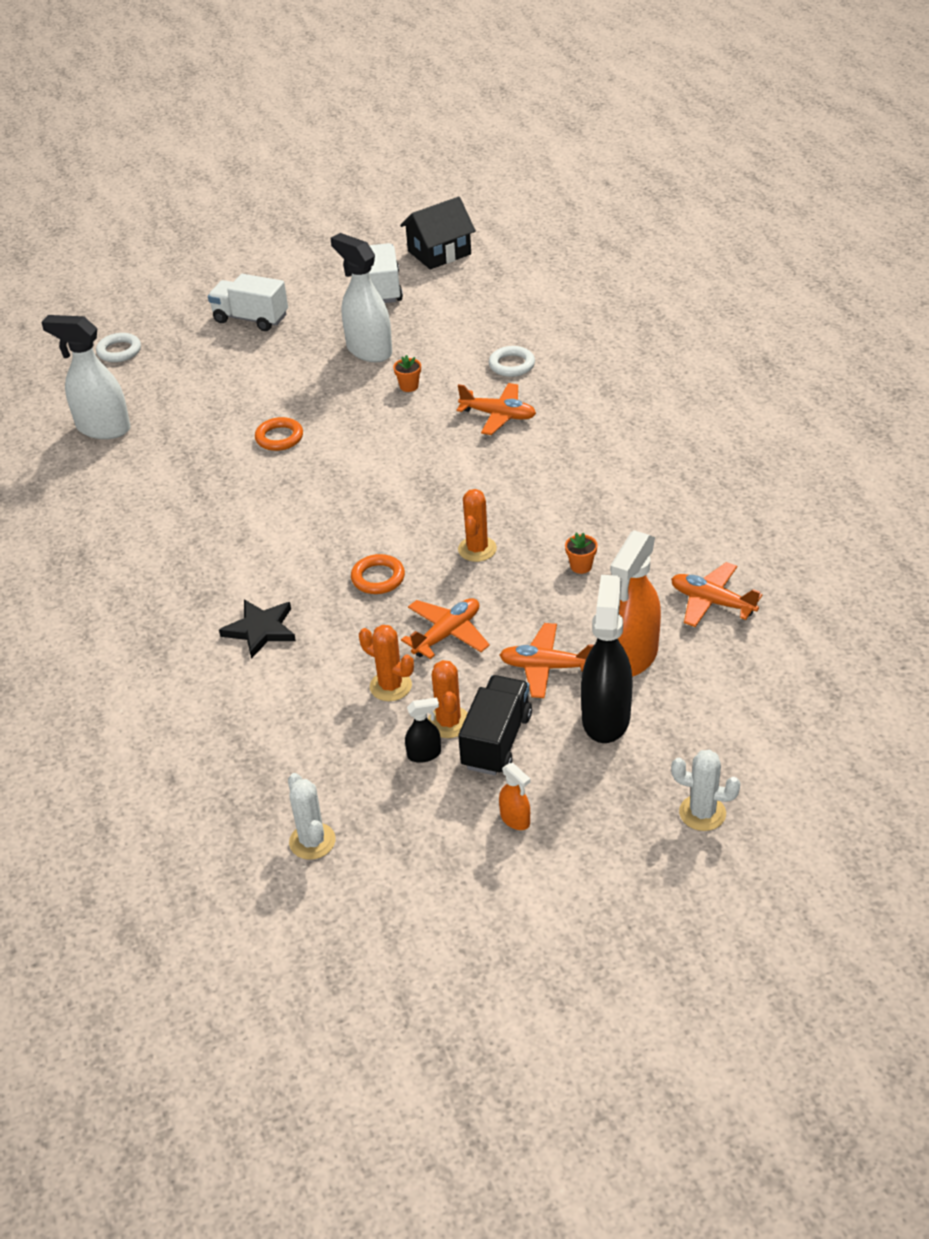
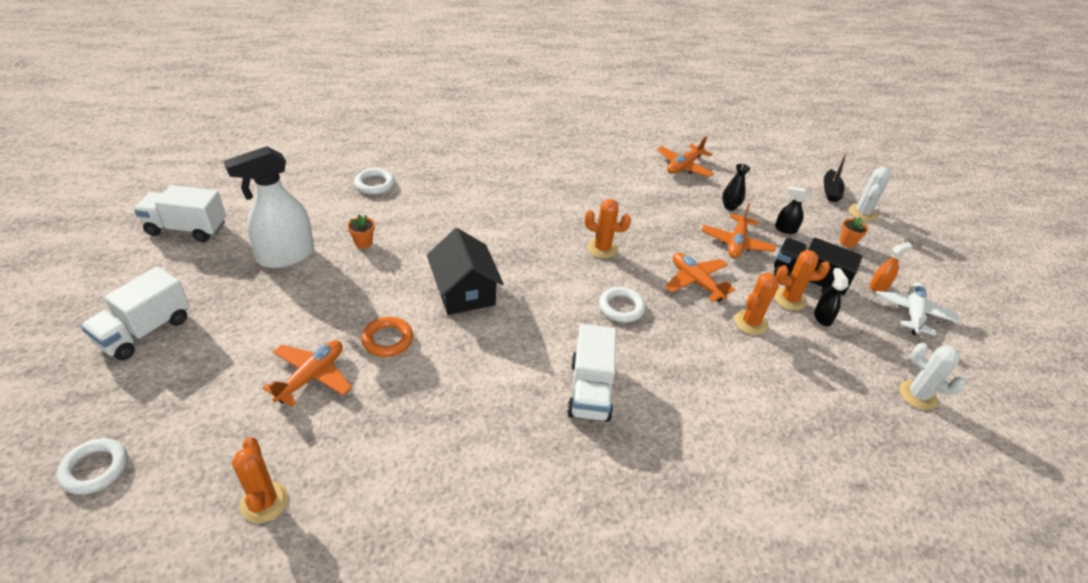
camera: 85 degrees left, 0 degrees up
white spray bottle [41,315,130,439] -> orange cactus [232,437,288,523]
black star [219,600,296,659] -> none
white cactus [288,773,336,860] -> white cactus turned 60 degrees clockwise [899,343,966,410]
orange ring [351,554,405,594] -> white ring [599,287,646,323]
black house [400,197,476,269] -> black house moved to [427,228,504,315]
orange plane [457,383,536,435] -> orange plane moved to [263,341,352,407]
orange flower pot [565,533,598,574] -> orange flower pot moved to [839,217,868,248]
black spray bottle [581,575,632,743] -> black spray bottle [775,186,809,234], size x0.46
orange spray bottle [610,530,661,677] -> black vase [722,164,750,211]
none -> white truck [567,324,617,422]
none -> black boat [824,153,846,202]
none -> white plane [875,282,960,336]

